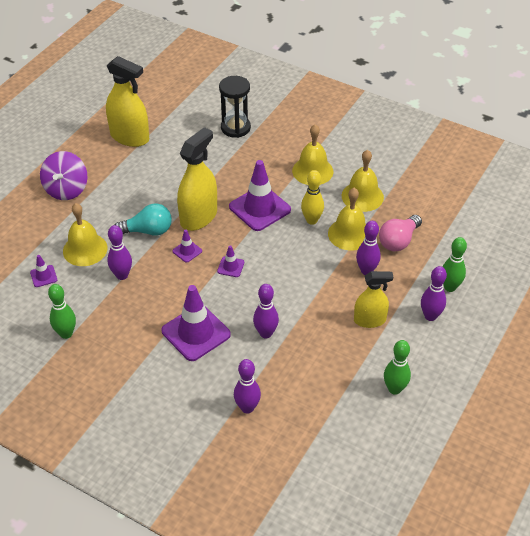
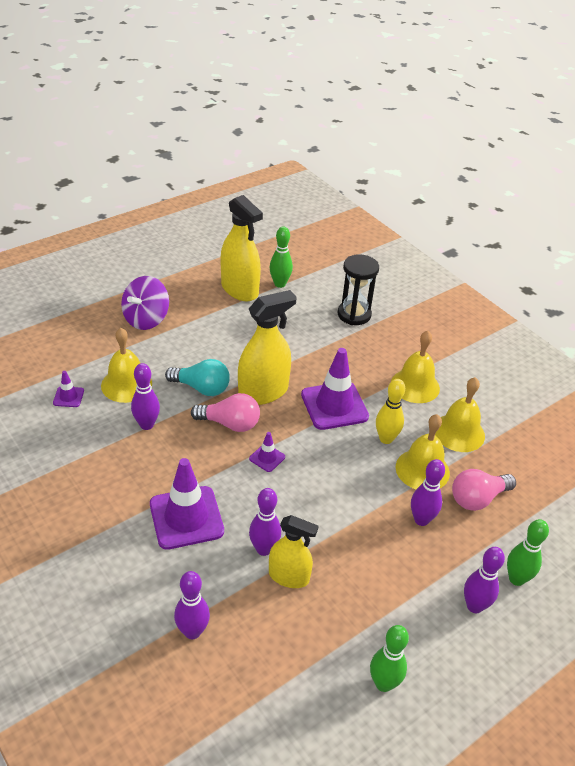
camera: 20 degrees right, 5 degrees down
green bowling pin [48,284,76,339] -> green bowling pin moved to [269,226,293,288]
purple traffic cone [172,230,202,263] -> pink light bulb [191,393,260,432]
yellow spray bottle [354,271,393,328] -> yellow spray bottle moved to [269,515,319,588]

